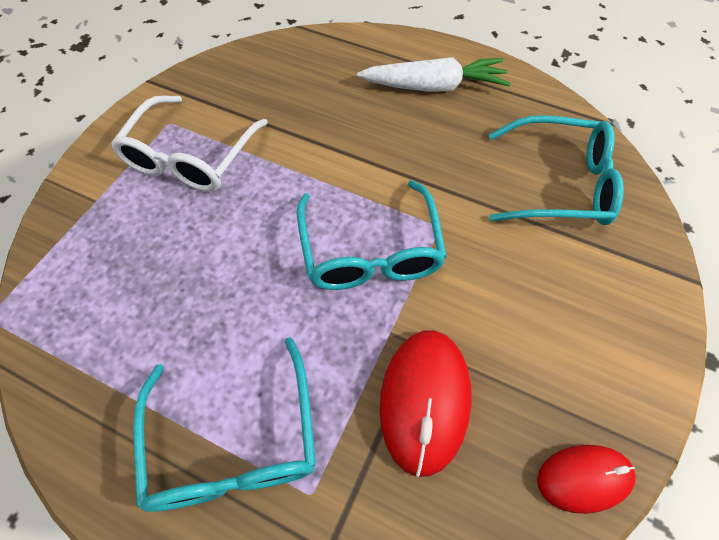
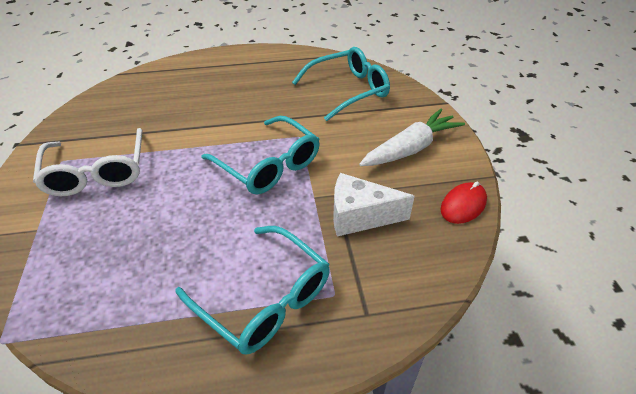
camera: 35 degrees left, 15 degrees down
white carrot [357,57,511,92] -> white carrot moved to [359,109,465,166]
red mouse [379,330,472,477] -> white cheese [333,173,415,237]

